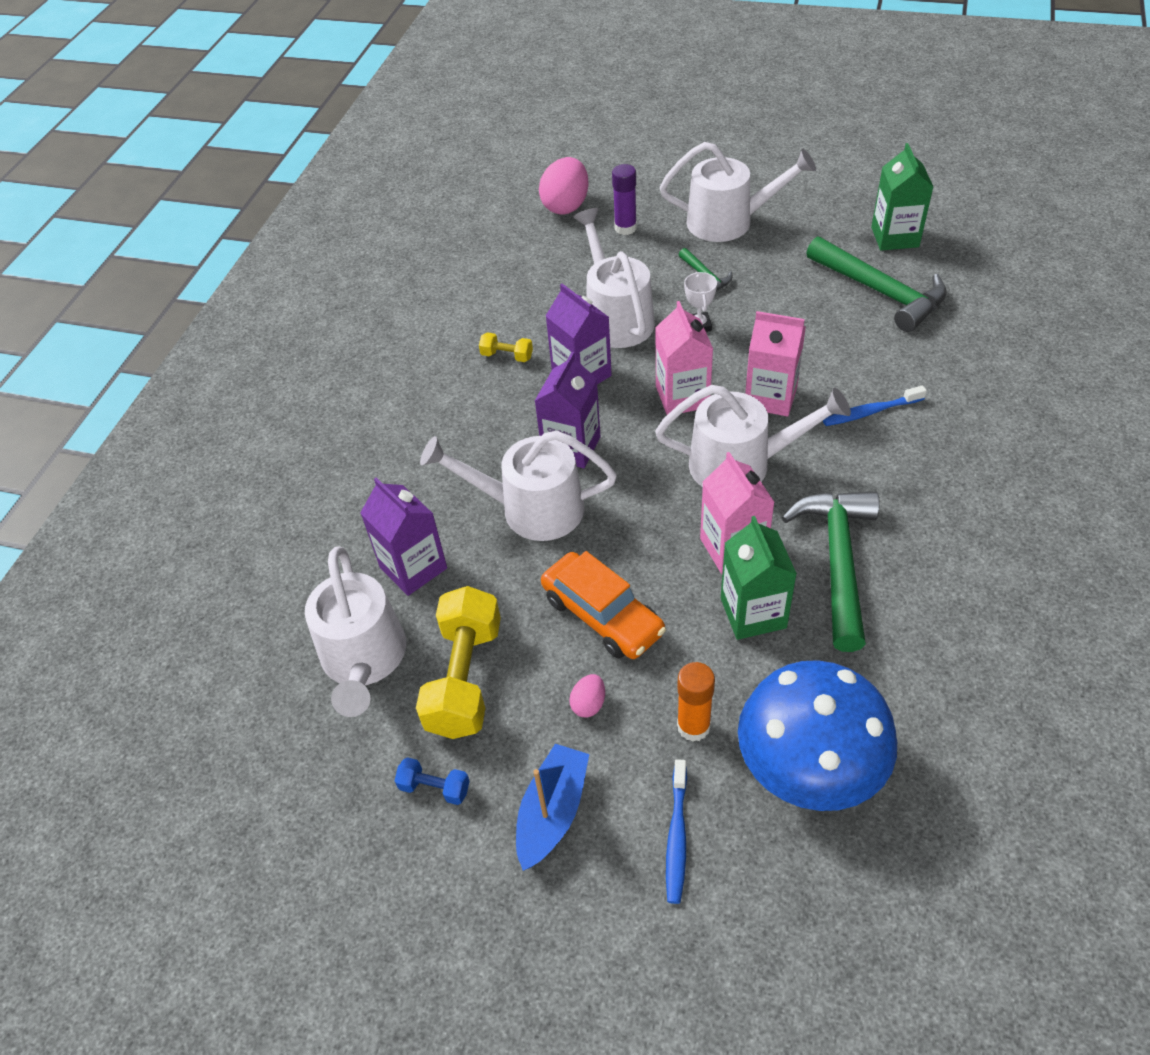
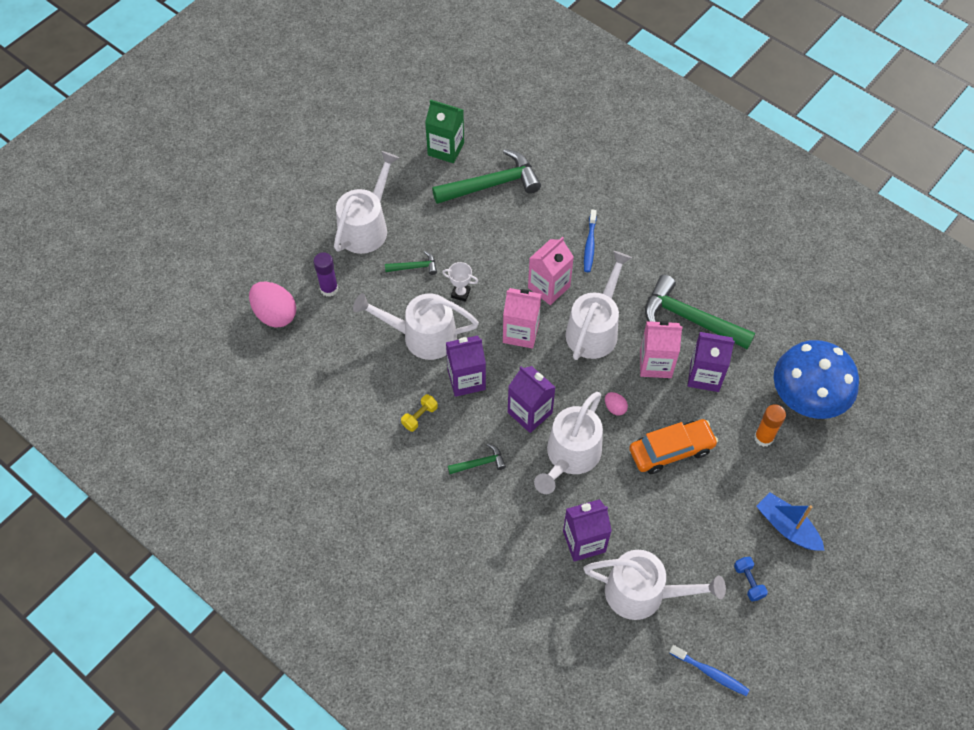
camera: 70 degrees left, 10 degrees up
blue dumbbell [395,757,470,805] -> blue dumbbell turned 60 degrees counterclockwise [734,557,768,602]
yellow dumbbell [416,586,501,739] -> none
pink egg [569,674,605,718] -> pink egg moved to [605,392,628,415]
blue toothbrush [666,759,687,904] -> blue toothbrush moved to [670,645,749,696]
green carton [721,516,797,640] -> purple carton [688,332,735,392]
none -> green hammer [448,444,506,474]

